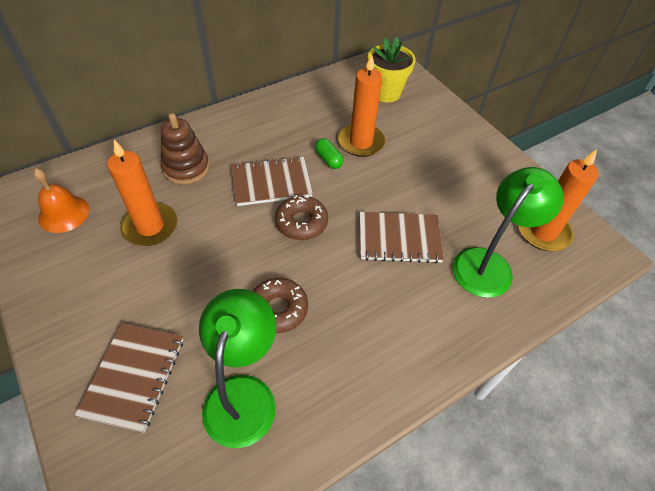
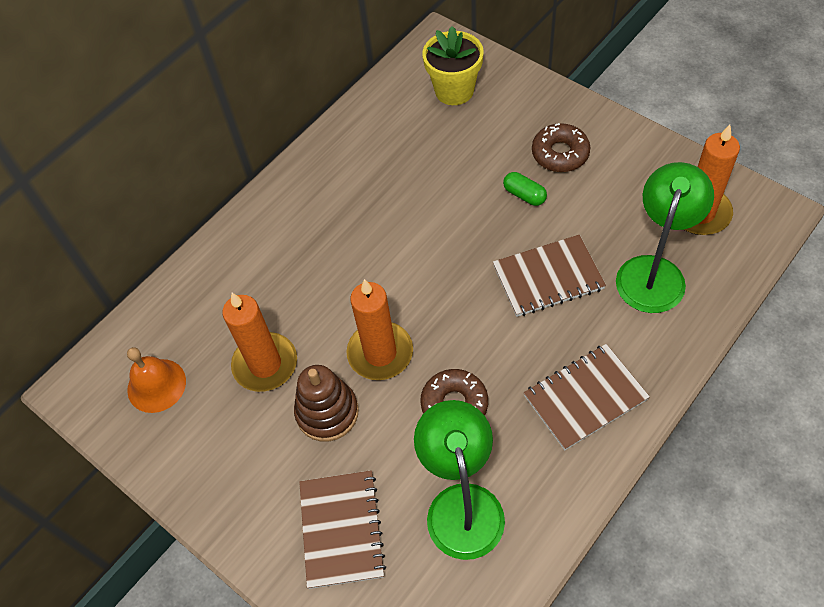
camera: 10 degrees left, 5 degrees up
brown stacking toy [161,113,209,184] -> brown stacking toy moved to [294,365,359,441]
brown notebook [231,156,313,206] -> brown notebook moved to [524,344,650,450]
brown donut [275,195,328,240] -> brown donut moved to [532,123,591,172]
green capsule [315,138,344,169] -> green capsule moved to [503,172,547,206]
orange candle [338,54,385,157] -> orange candle moved to [346,279,413,380]

